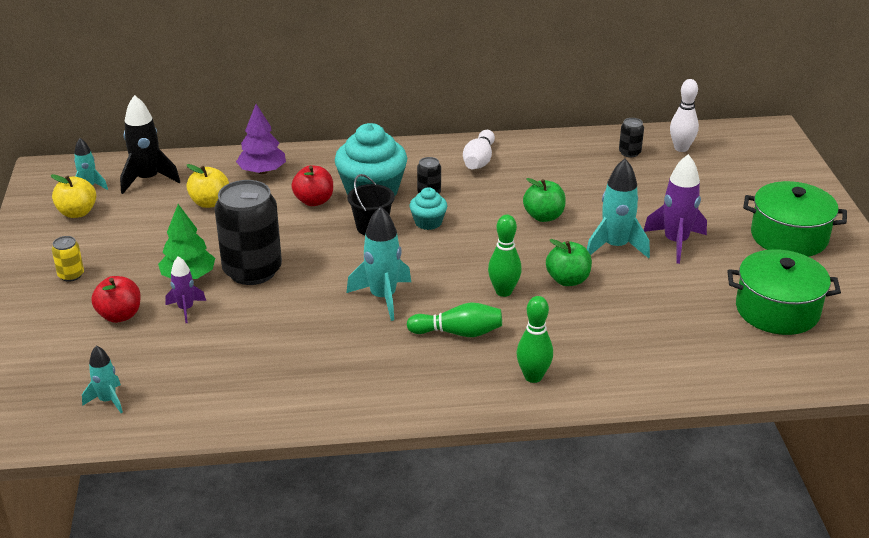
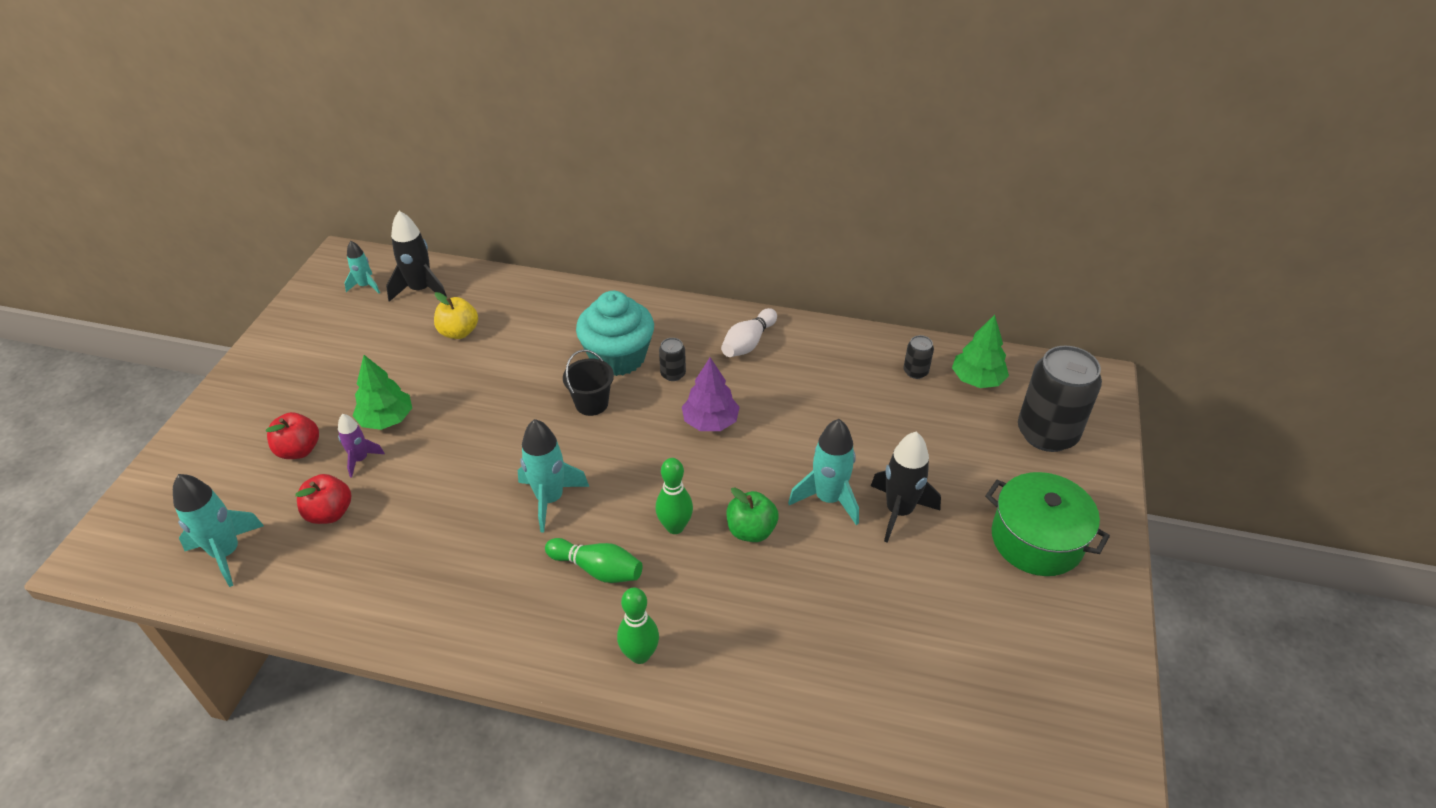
camera: 20 degrees right, 10 degrees up
yellow apple [51,174,96,218] -> none
yellow can [52,236,84,282] -> none
turquoise rocket [82,345,123,413] -> turquoise rocket [173,474,264,587], size x1.69
black can [214,180,282,285] -> black can moved to [1018,346,1102,452]
purple tree [236,104,286,174] -> purple tree moved to [682,357,740,431]
red apple [291,165,333,206] -> red apple moved to [295,474,351,524]
turquoise cupcake [410,187,447,230] -> none
green apple [523,178,566,222] -> none
purple rocket [644,154,707,264] -> black rocket [871,432,941,543]
white bowling pin [670,79,699,152] -> green tree [952,315,1009,388]
green pot [727,249,841,335] -> none

